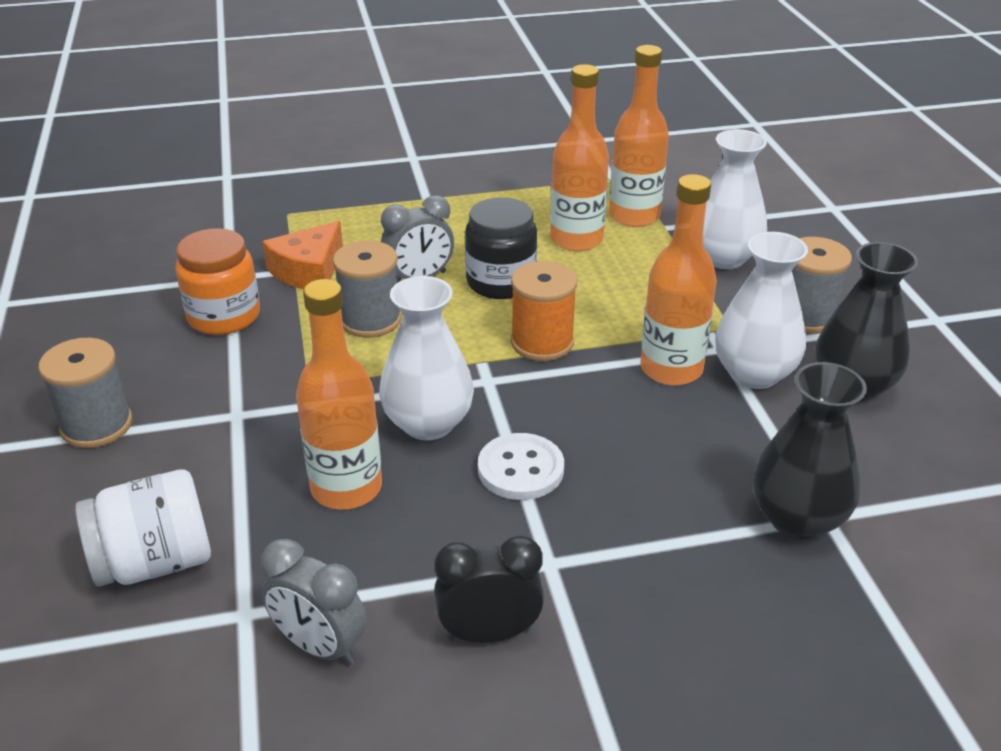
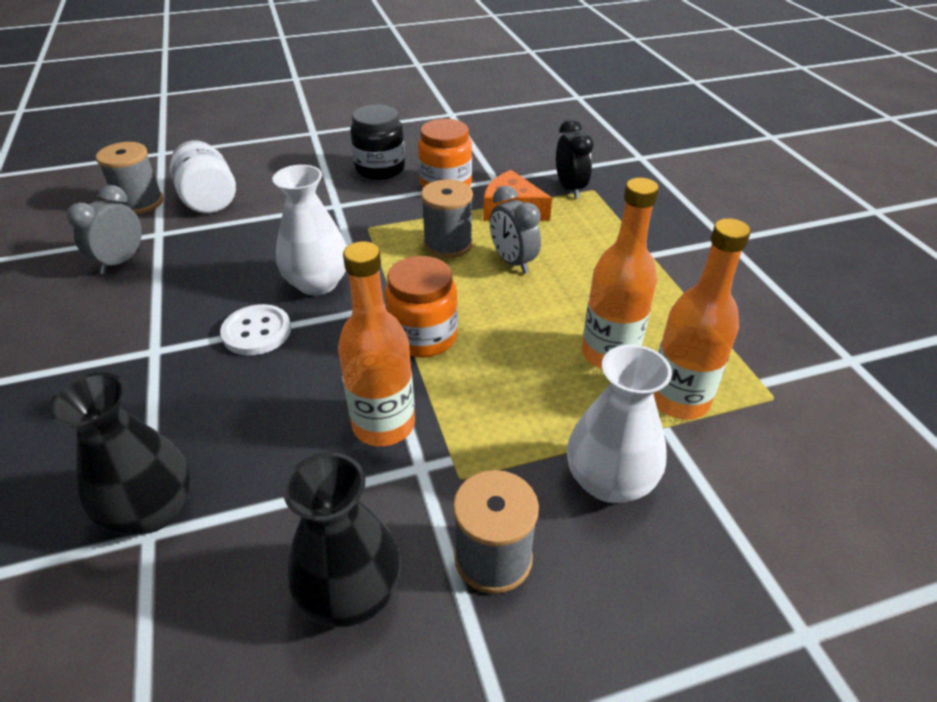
camera: 85 degrees right, 5 degrees up
grey spool [39,338,133,448] -> grey spool moved to [96,142,163,214]
orange bottle [296,279,382,509] -> none
black clock [434,535,544,643] -> black clock moved to [556,119,594,199]
black jar [465,197,537,299] -> black jar moved to [350,104,405,180]
orange spool [511,261,577,361] -> orange jar [384,256,458,357]
white vase [715,232,808,389] -> none

